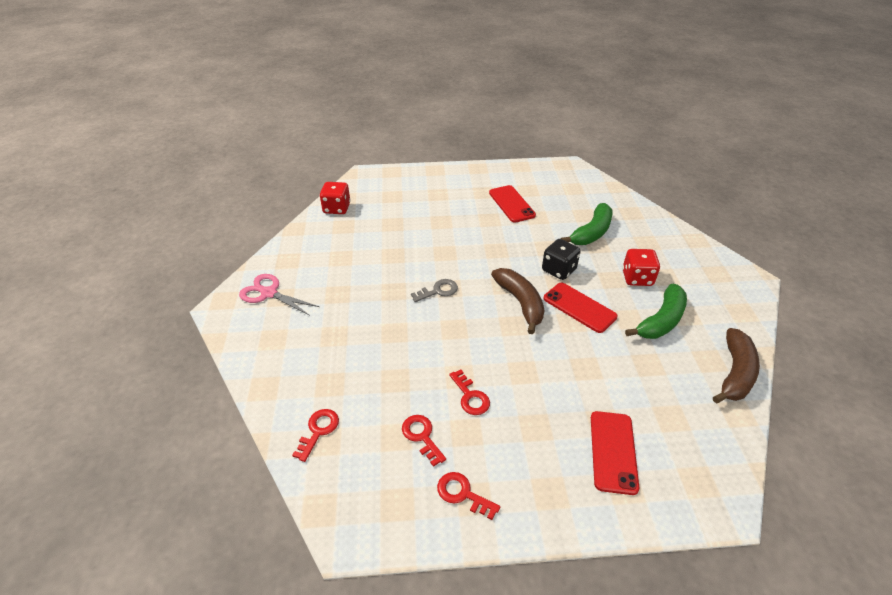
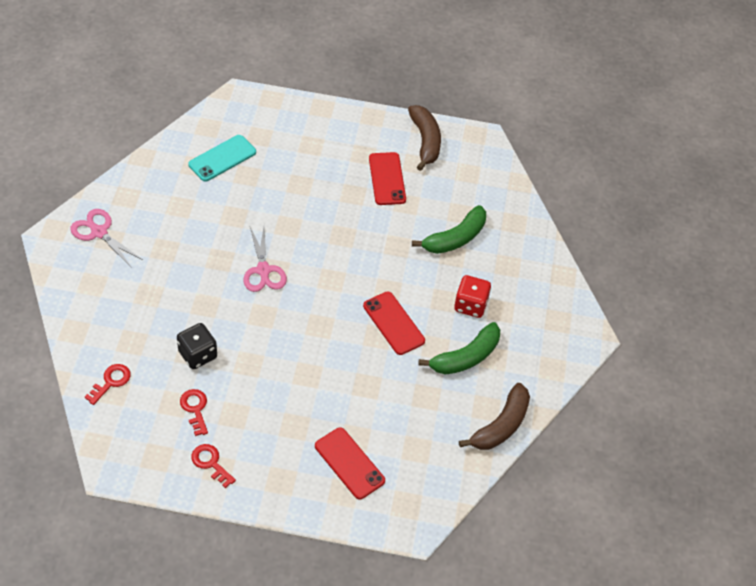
camera: 10 degrees right, 10 degrees up
red dice [320,182,351,214] -> none
grey key [411,279,458,302] -> pink scissors [243,227,287,292]
red key [449,369,490,415] -> none
brown banana [491,268,544,334] -> brown banana moved to [408,105,441,171]
black dice [542,239,581,280] -> black dice moved to [177,323,217,369]
red phone [591,411,639,495] -> red phone turned 60 degrees counterclockwise [315,428,385,499]
none -> turquoise phone [188,135,256,182]

